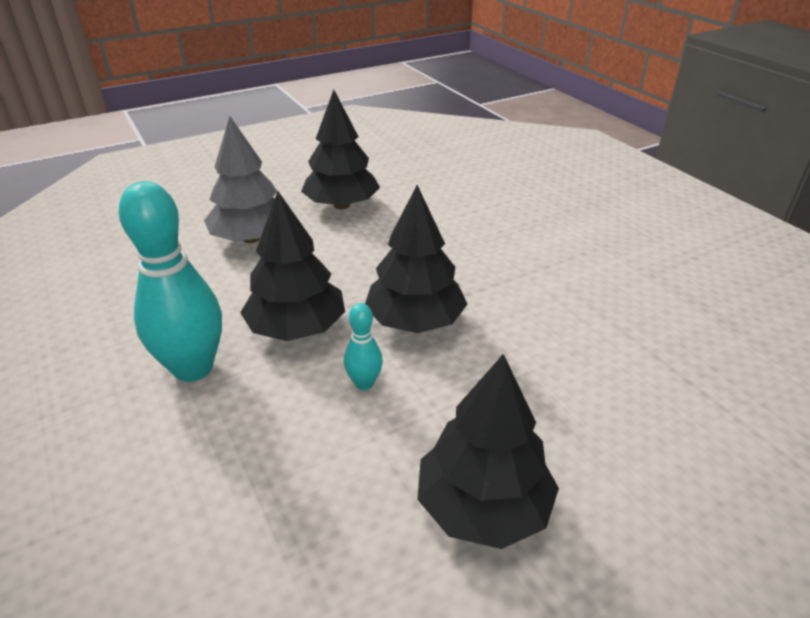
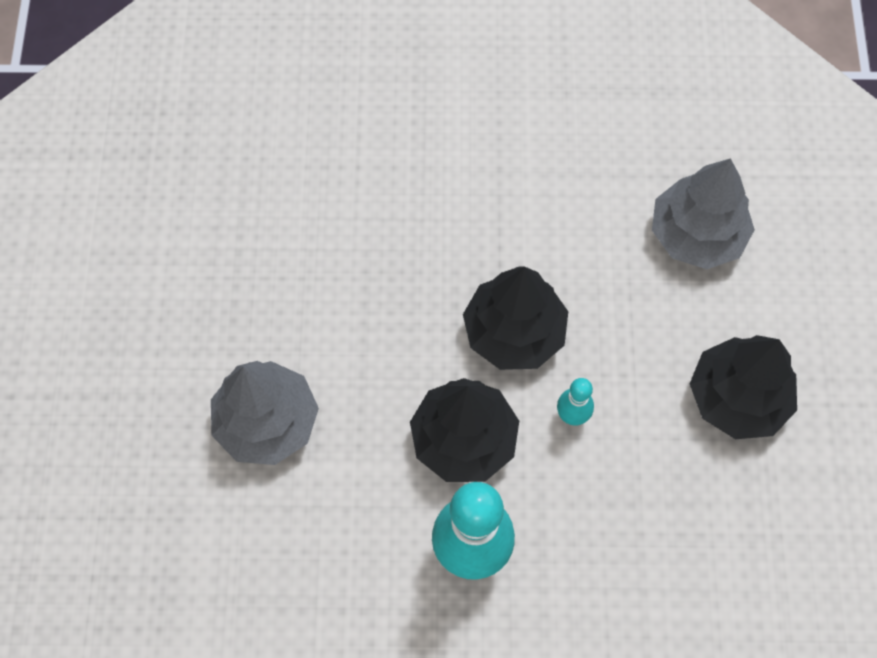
camera: 60 degrees left, 30 degrees up
black tree [301,90,380,209] -> none
none -> grey tree [652,158,755,269]

